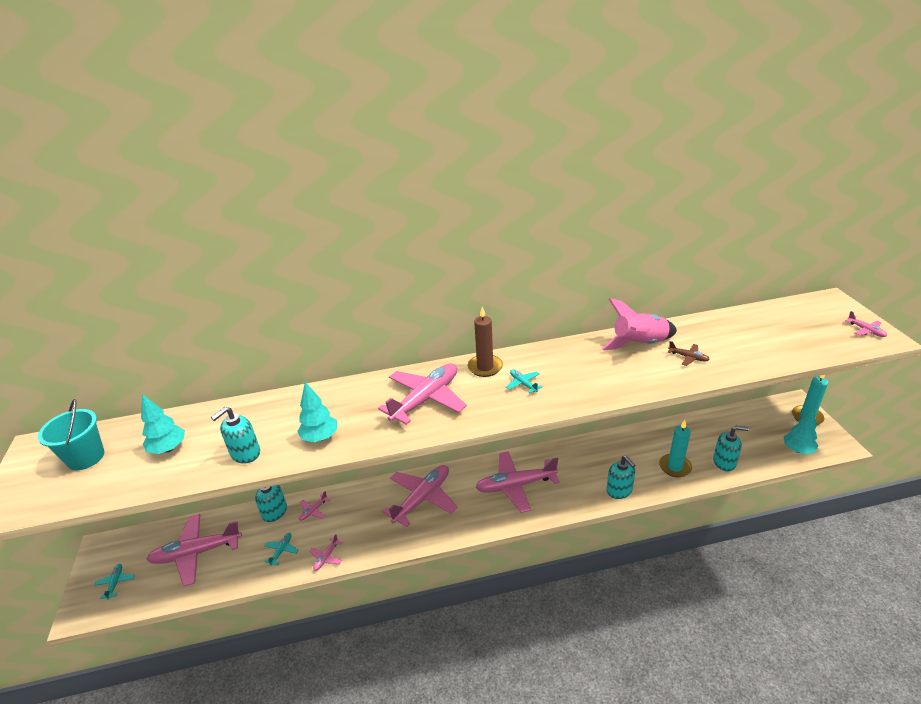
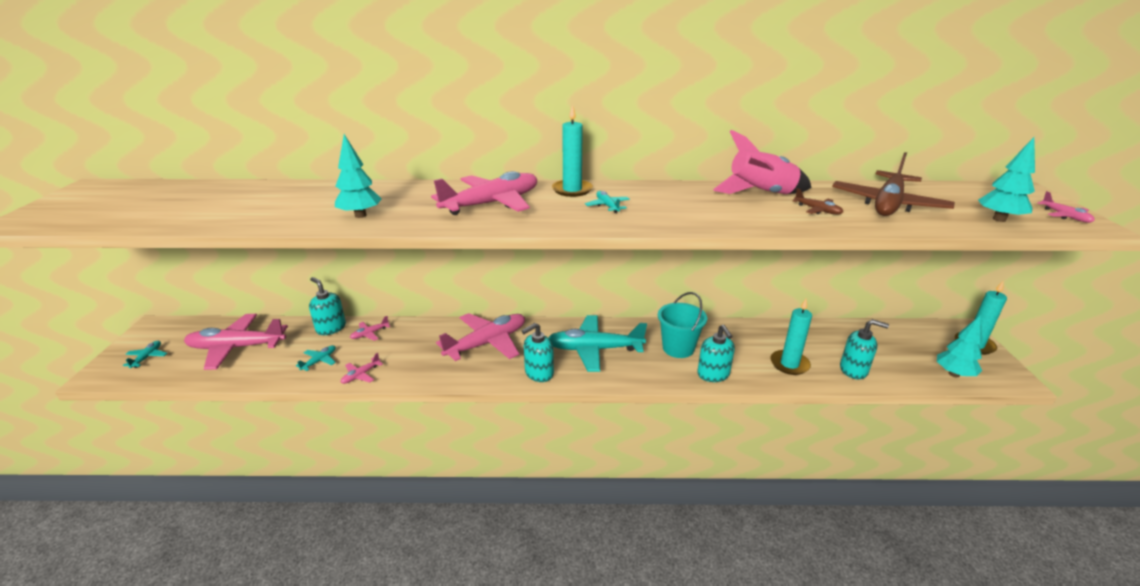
camera: 10 degrees right, 5 degrees down
turquoise bucket [38,399,104,470] -> turquoise bucket moved to [658,292,707,358]
turquoise tree [141,394,185,454] -> turquoise tree moved to [978,137,1035,222]
turquoise soap dispenser [211,407,260,464] -> turquoise soap dispenser moved to [521,323,554,382]
brown candle [468,307,503,377] -> turquoise candle [552,105,593,197]
pink plane [475,451,560,513] -> turquoise plane [548,315,647,372]
none -> brown plane [832,152,955,216]

